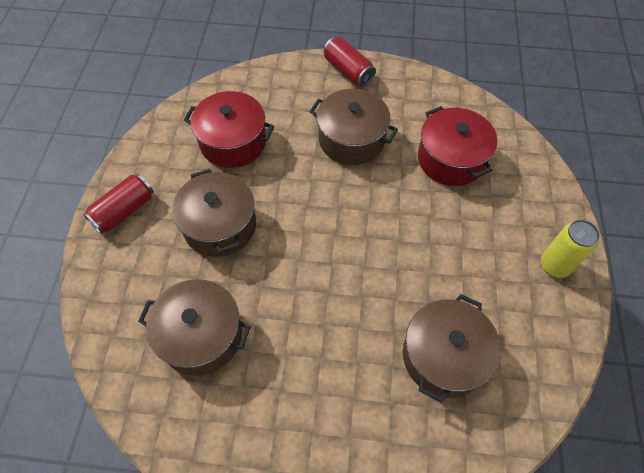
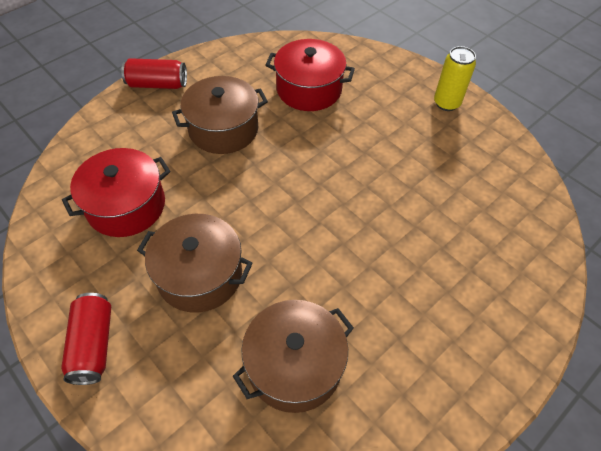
camera: 50 degrees left, 5 degrees down
brown pot [403,294,501,403] -> none

